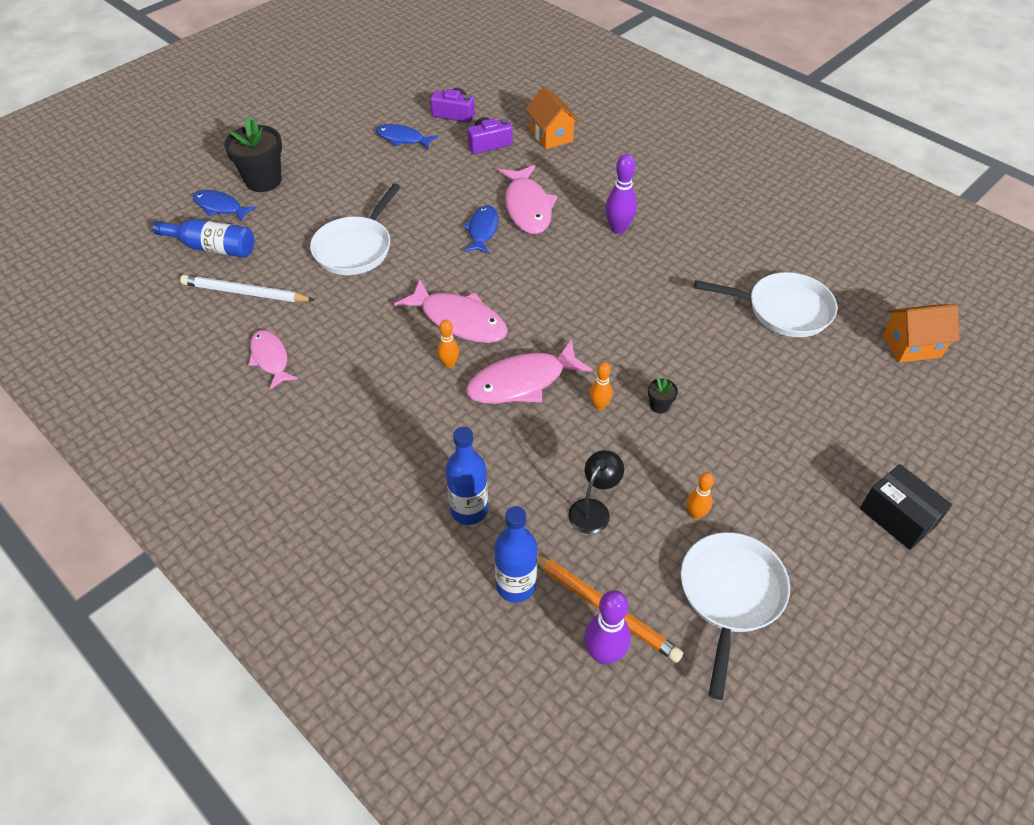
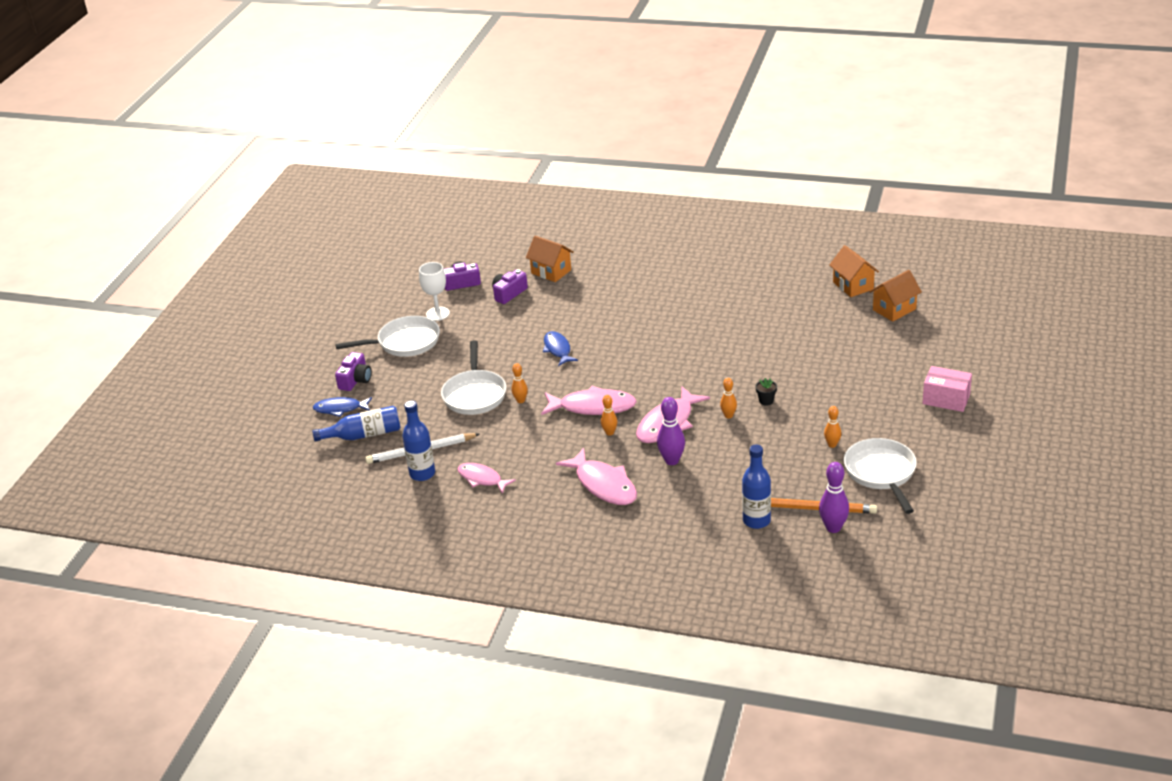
camera: 25 degrees left, 15 degrees down
black flower pot [224,117,282,192] -> purple camera [335,352,372,391]
blue fish [376,124,438,149] -> white goblet [419,262,450,321]
blue bottle [446,427,488,525] -> blue bottle moved to [402,401,435,481]
pink fish [499,165,557,234] -> pink fish moved to [556,448,637,505]
black lamp [568,450,624,534] -> none
purple bowling pin [605,154,637,234] -> purple bowling pin moved to [657,397,685,465]
white pan [694,272,837,337] -> white pan moved to [335,316,440,357]
black box [860,464,952,550] -> pink box [922,366,972,412]
none -> orange bowling pin [511,363,528,403]
none -> orange house [829,245,879,297]

